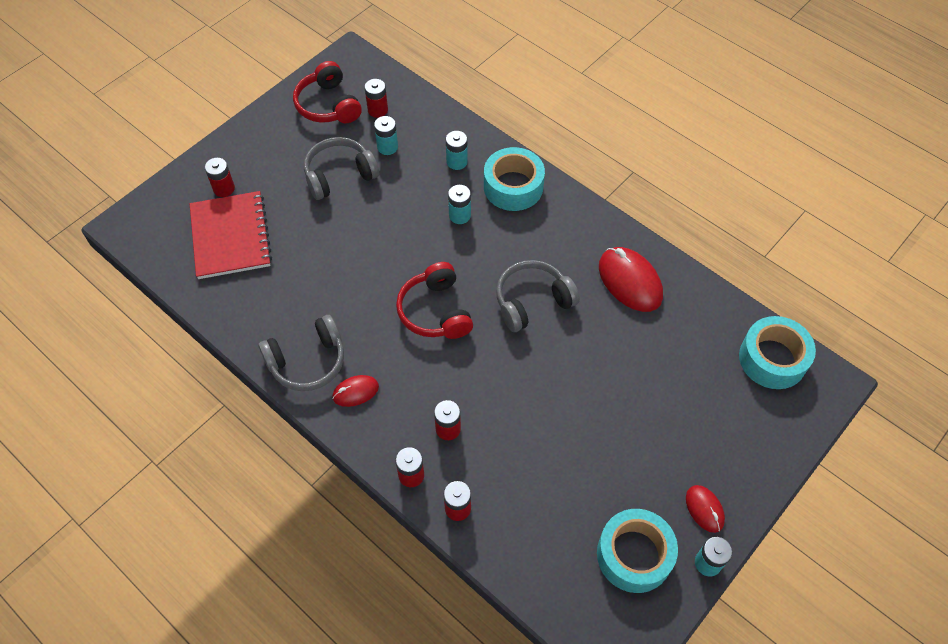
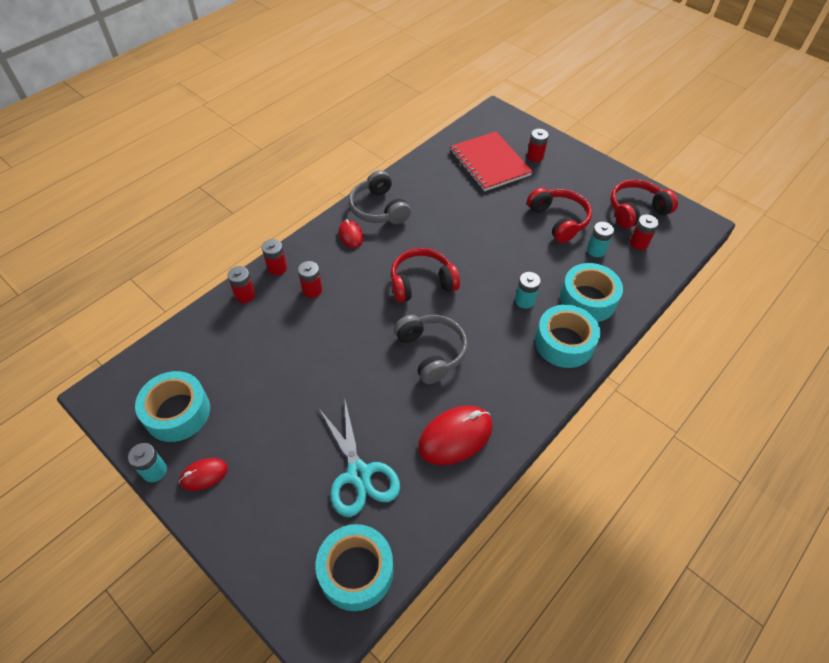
camera: 90 degrees right, 5 degrees down
red notebook [190,191,272,279] -> red notebook turned 75 degrees clockwise [450,131,533,191]
grey headphones [304,137,379,200] -> red headphones [527,187,592,243]
turquoise battery [446,131,468,170] -> turquoise tape [560,263,623,322]
none -> turquoise scissors [319,401,400,517]

